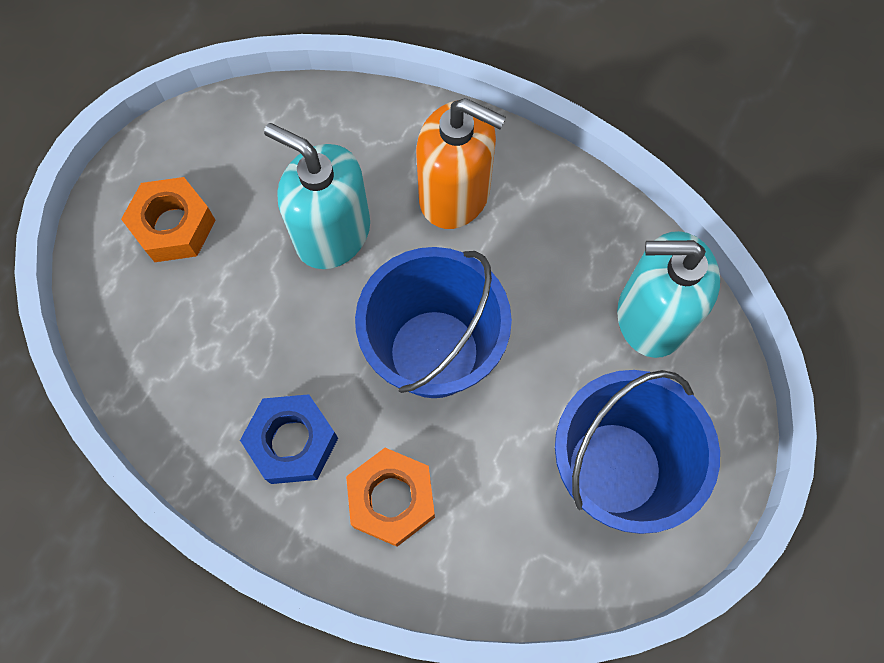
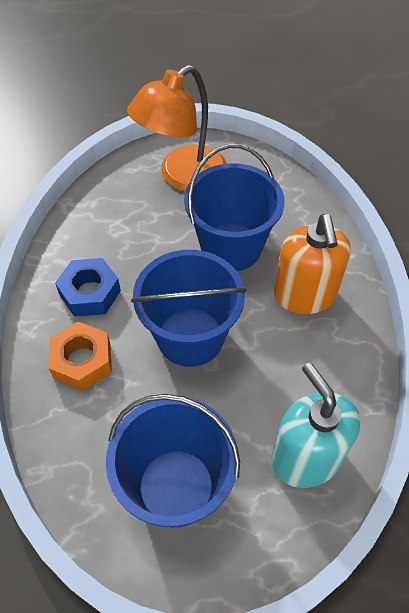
camera: 60 degrees right, 15 degrees down
orange nut [121,177,216,262] -> orange lamp [127,65,227,192]
turquoise soap dispenser [264,123,370,269] -> blue bucket [184,144,285,271]

